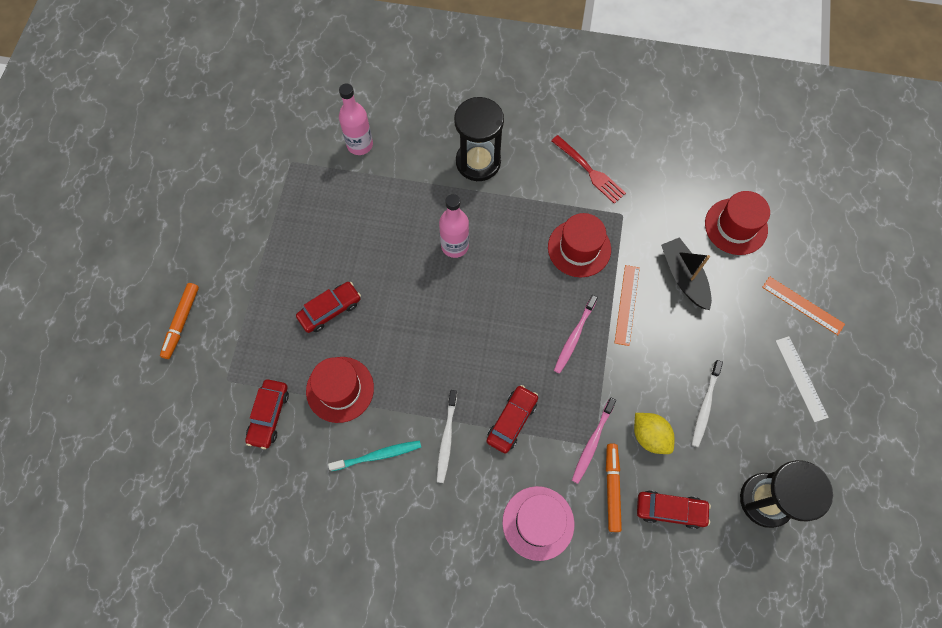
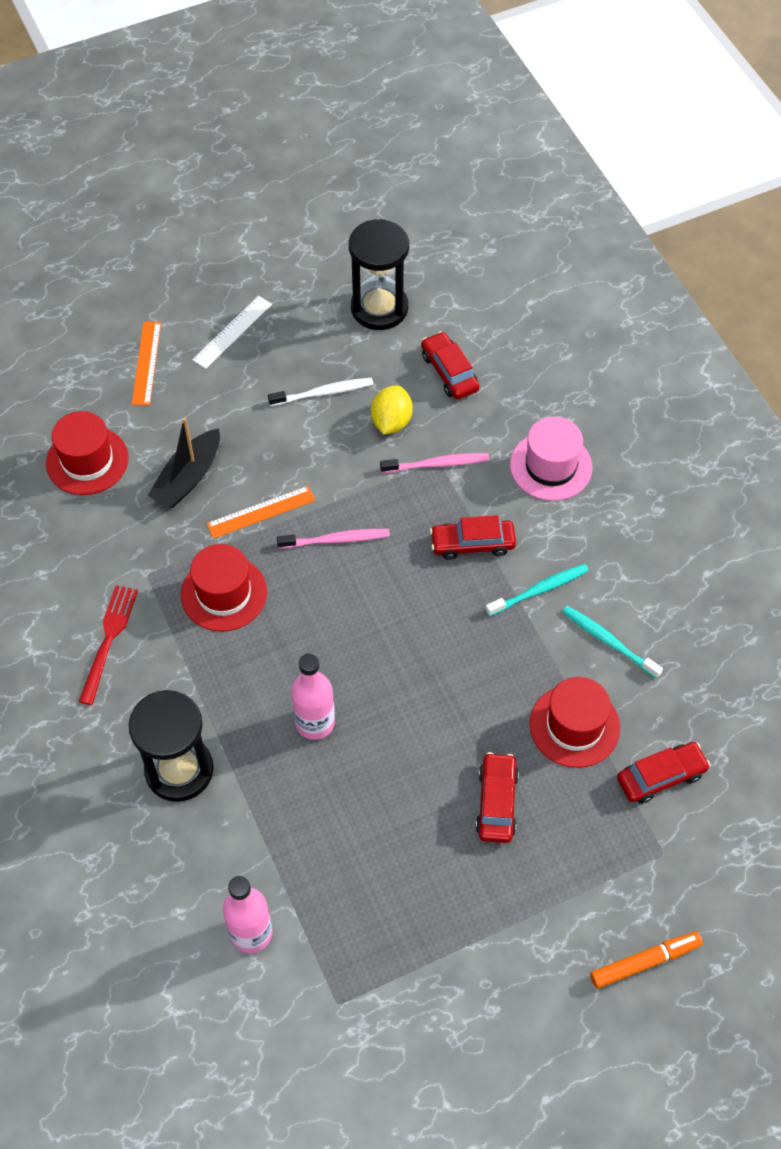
camera: 125 degrees left, 10 degrees down
red car [296,282,361,333] -> red car turned 75 degrees clockwise [476,752,519,843]
white toothbrush [437,390,457,483] -> turquoise toothbrush [485,564,589,616]
orange marker [606,444,622,532] -> none

